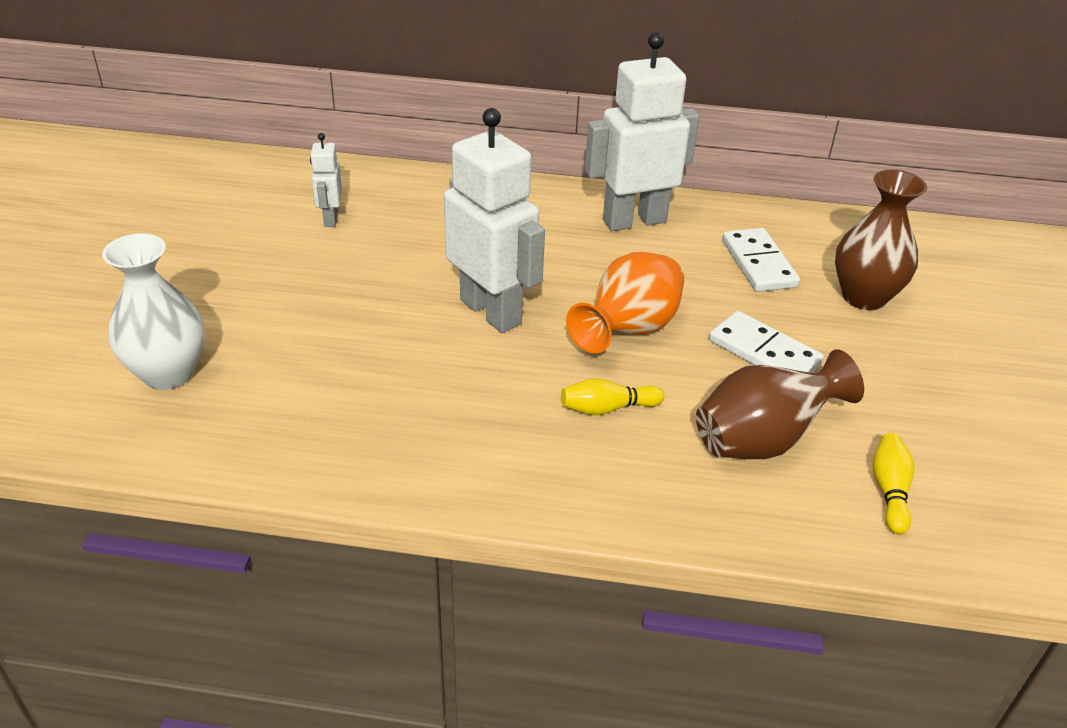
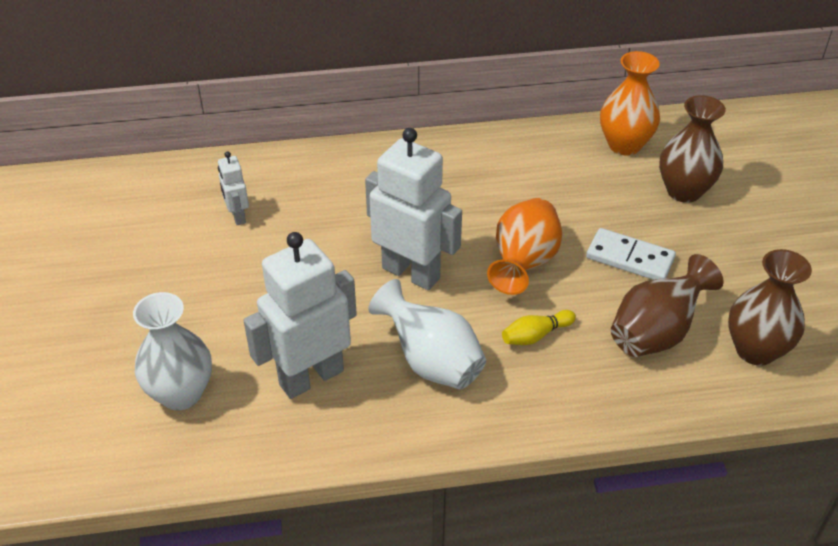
camera: 15 degrees left, 5 degrees up
white robot [585,32,700,231] -> white robot moved to [243,232,357,399]
white domino [722,228,800,292] -> none
yellow bowling pin [872,433,914,534] -> brown vase [728,249,812,366]
none -> white vase [368,279,486,389]
none -> orange vase [600,51,660,156]

